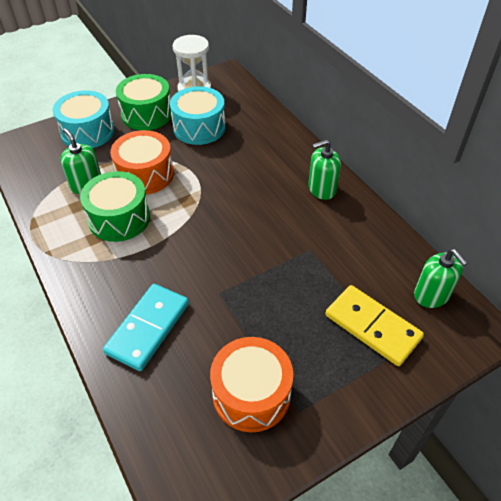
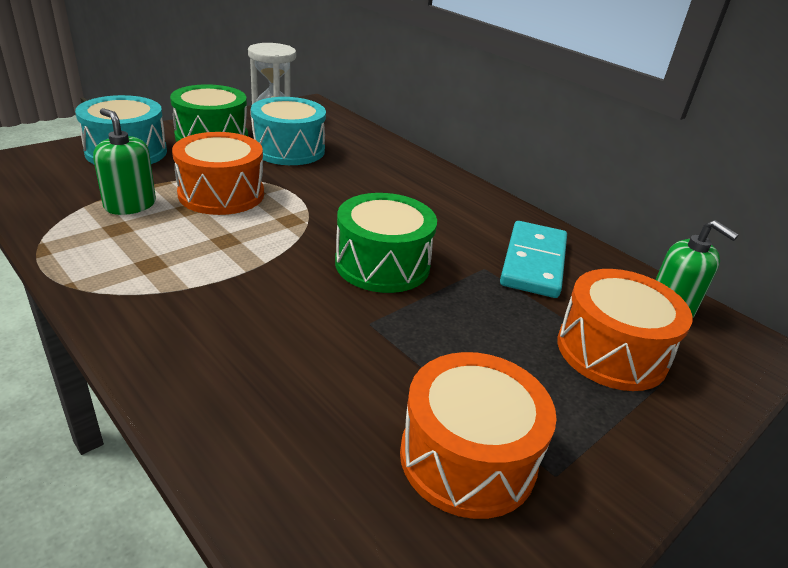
camera: 15 degrees left, 15 degrees down
green drum [80,171,150,242] -> green drum moved to [335,193,437,293]
turquoise domino [103,284,189,371] -> turquoise domino moved to [500,221,567,298]
green soap dispenser [308,140,341,200] -> none
yellow domino [325,285,424,366] -> orange drum [557,269,693,391]

